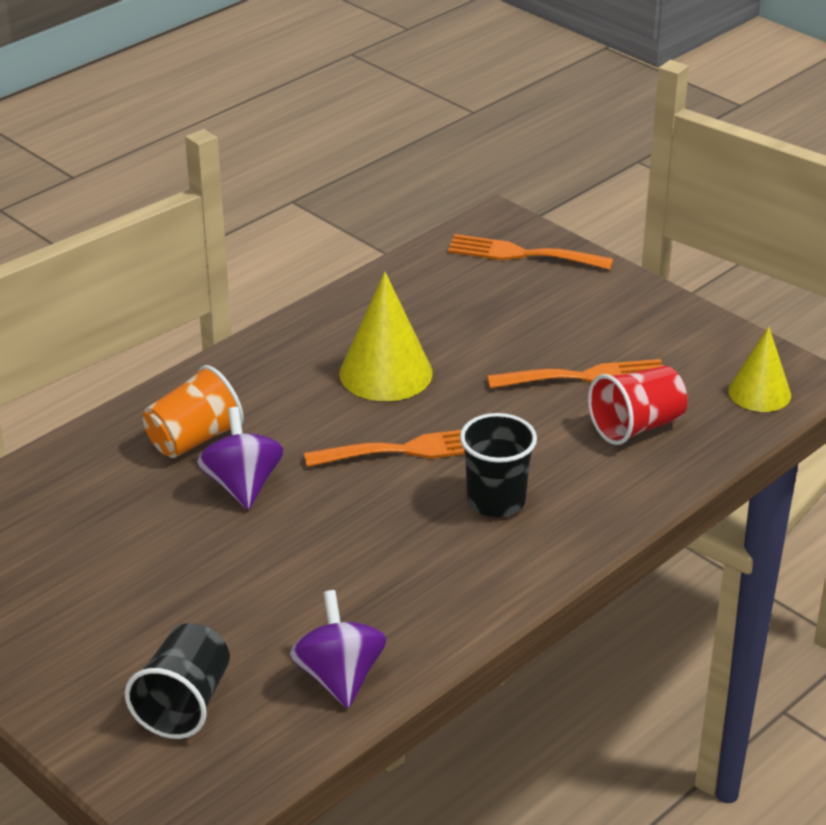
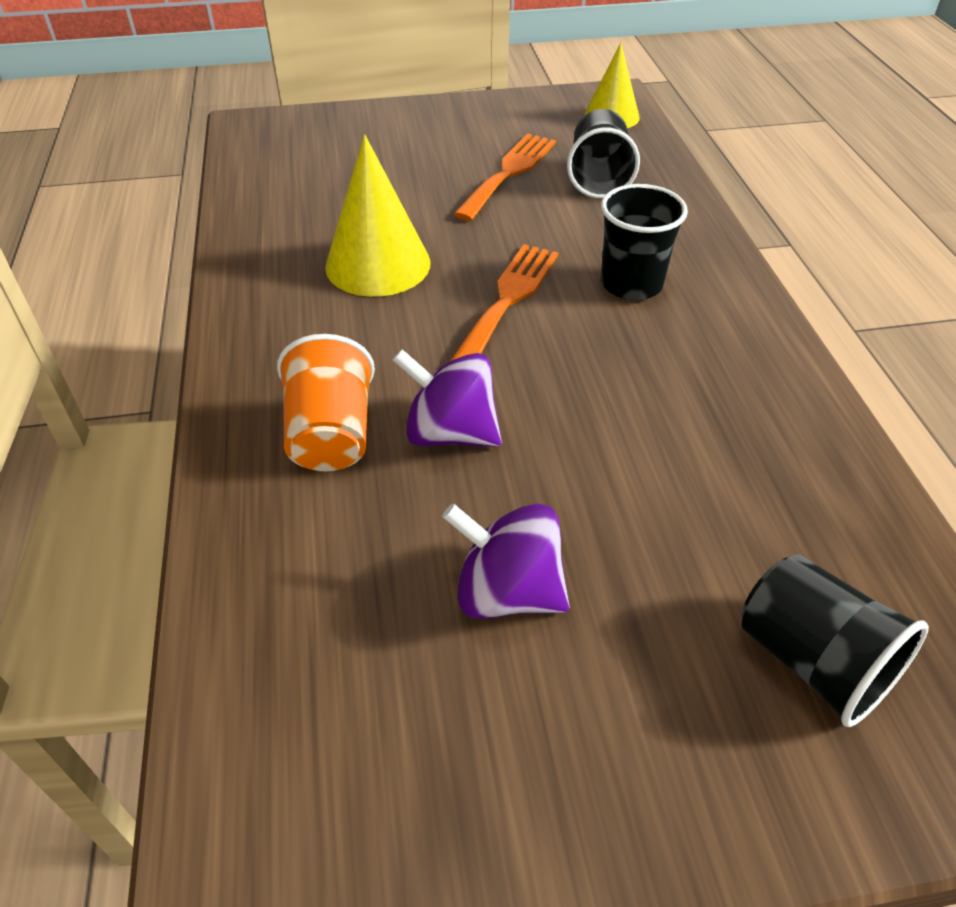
camera: 55 degrees left, 10 degrees up
purple spinning top [290,590,386,708] -> purple spinning top moved to [442,503,570,619]
orange fork [448,234,613,270] -> none
red cup [588,366,687,445] -> black cup [567,109,640,199]

